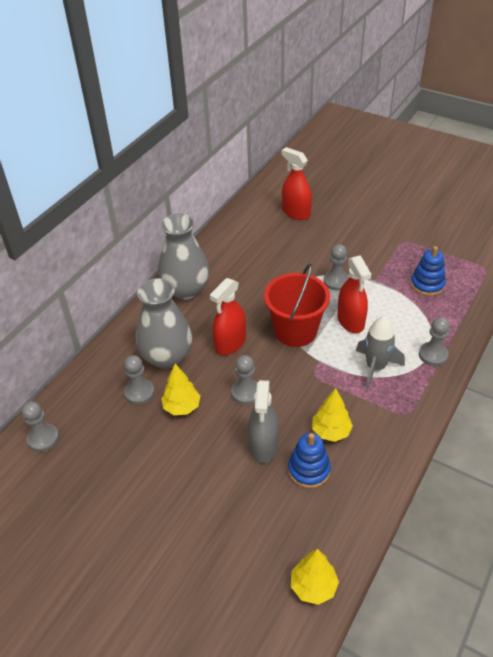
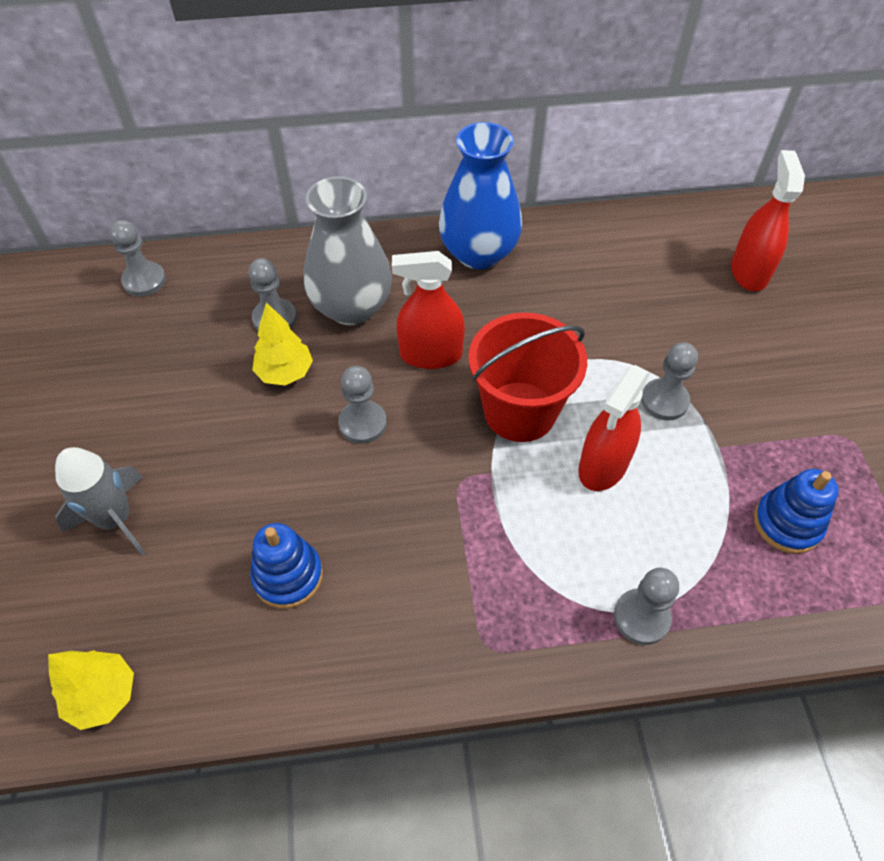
camera: 50 degrees right, 10 degrees up
grey vase [158,213,210,300] -> blue vase [439,122,522,269]
grey spray bottle [248,380,279,463] -> none
yellow tree [312,388,353,442] -> none
grey rocket [356,316,405,389] -> grey rocket moved to [55,447,146,555]

